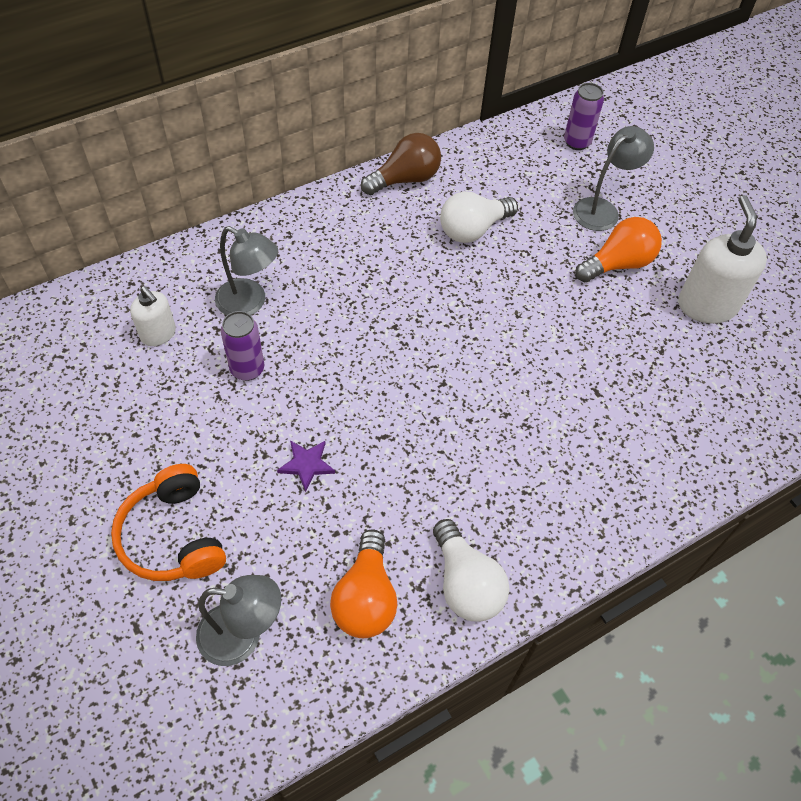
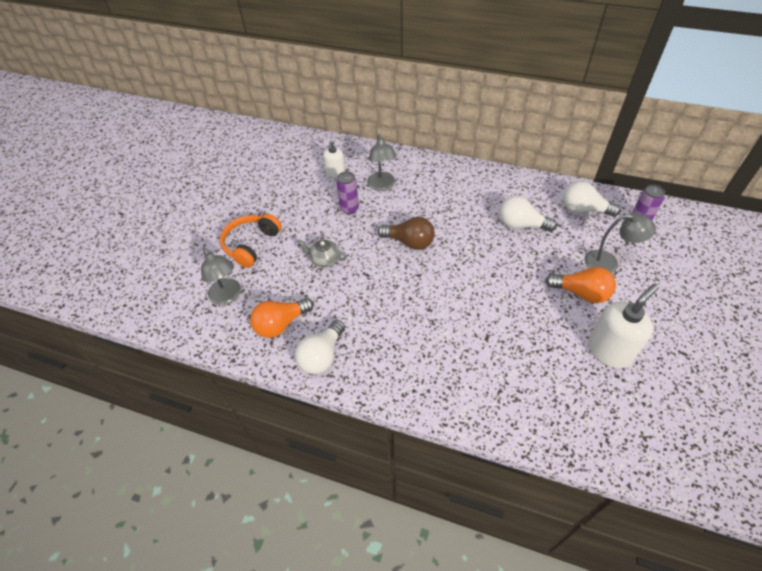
camera: 55 degrees right, 5 degrees down
purple star [277,441,335,492] -> grey teapot [298,240,347,267]
brown light bulb [361,133,441,195] -> brown light bulb moved to [378,217,435,250]
none -> white light bulb [563,181,621,217]

